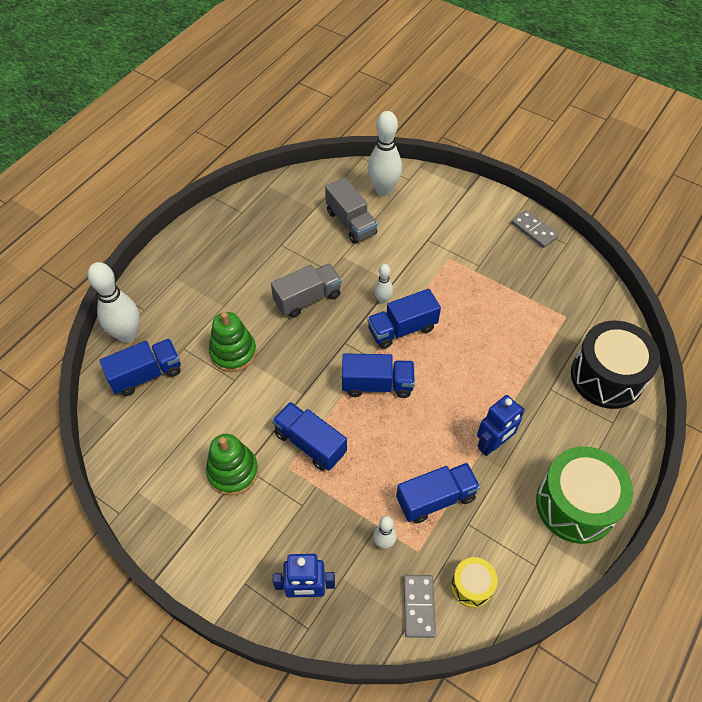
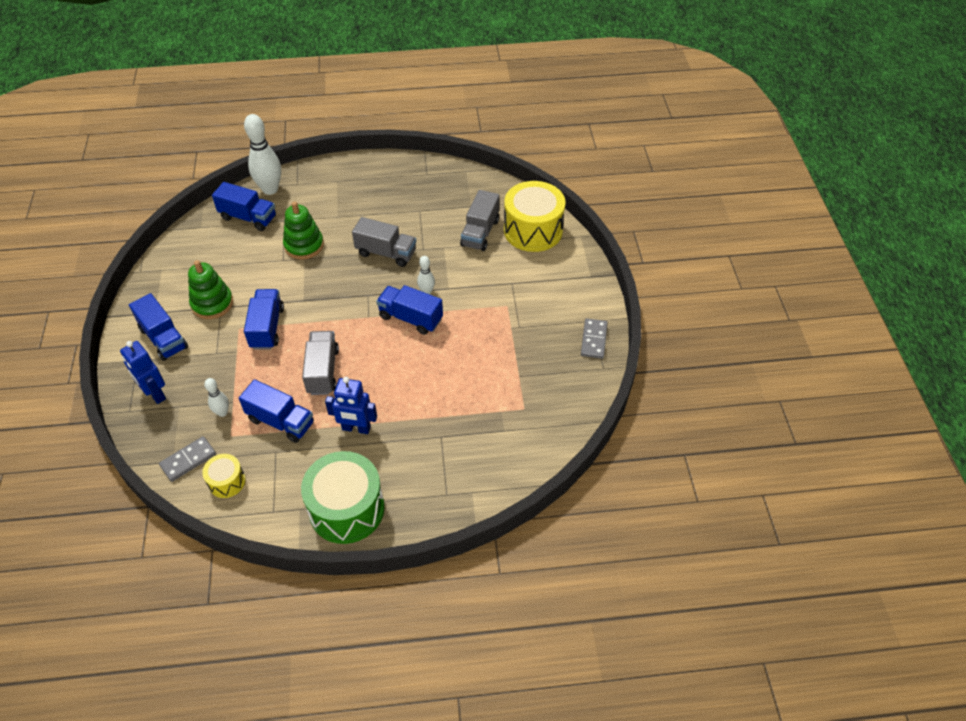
camera: 50 degrees right, 5 degrees down
blue truck [342,353,415,398] -> blue truck moved to [129,293,188,361]
white bowling pin [368,111,402,196] -> yellow drum [504,181,566,252]
black drum [571,320,660,409] -> none
none -> grey truck [302,331,339,395]

